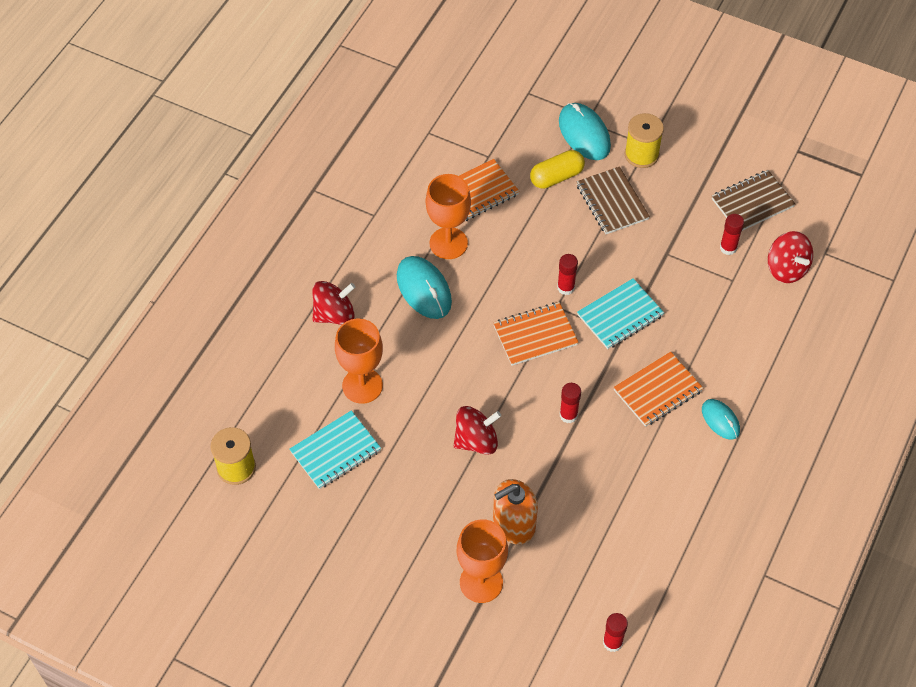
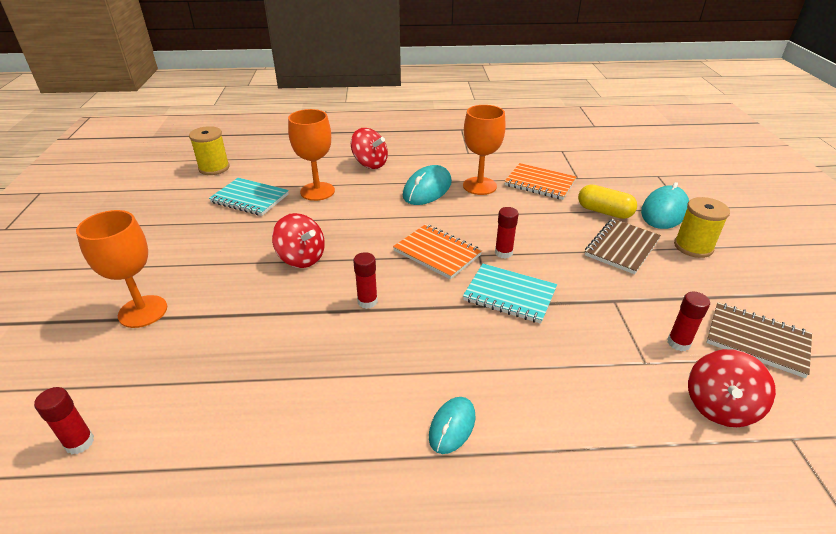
camera: 60 degrees right, 20 degrees down
orange soap dispenser [493,479,538,545] -> none
orange notebook [613,352,703,427] -> none

